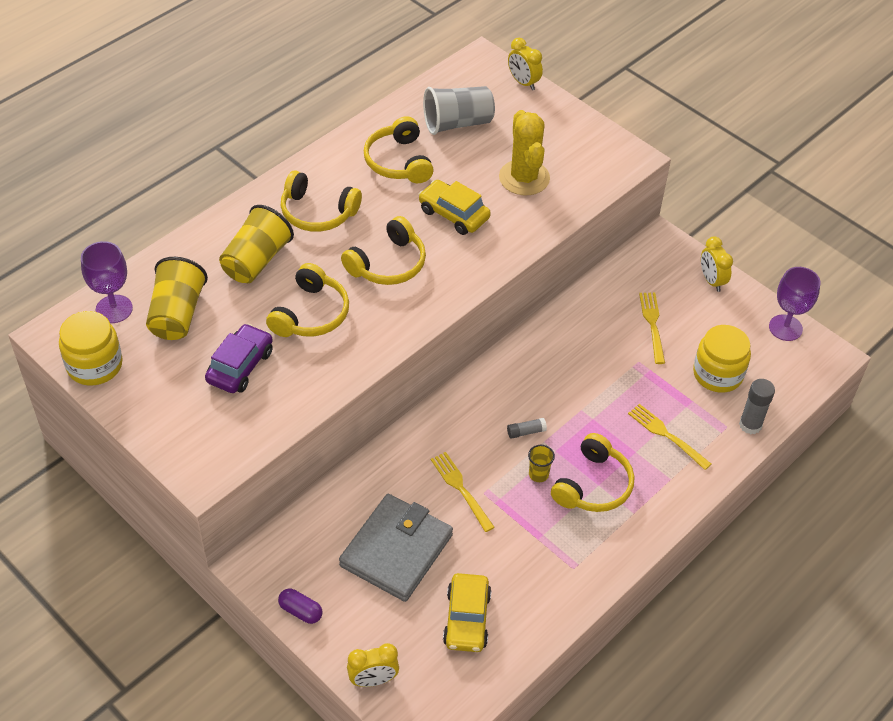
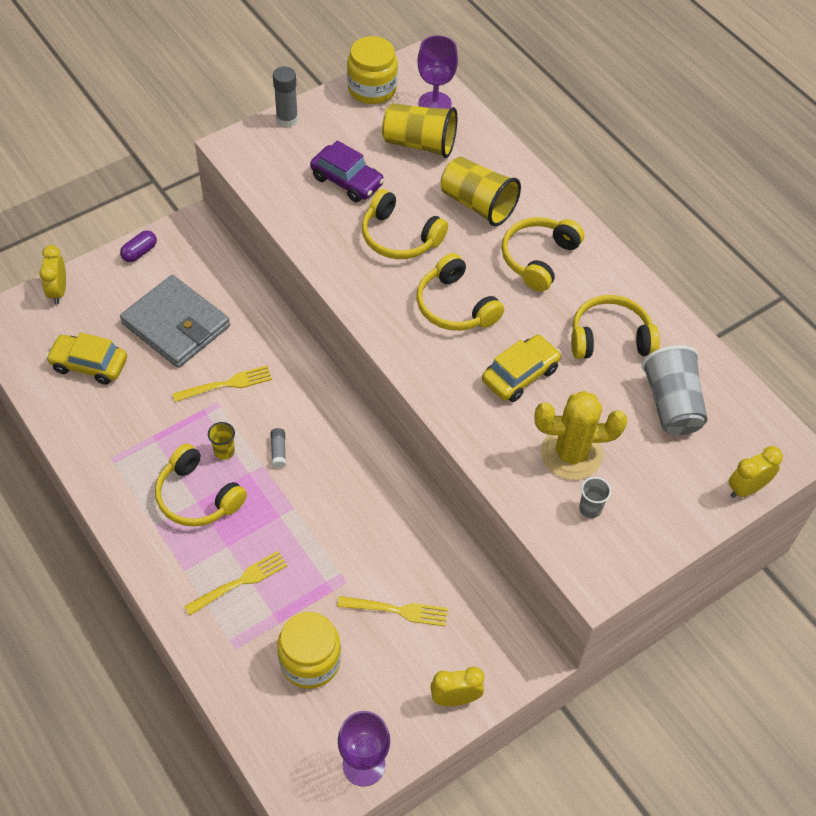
camera: 100 degrees right, 5 degrees up
grey glue stick [739,379,775,434] -> grey glue stick moved to [273,66,298,127]
none -> grey cup [579,477,611,518]

